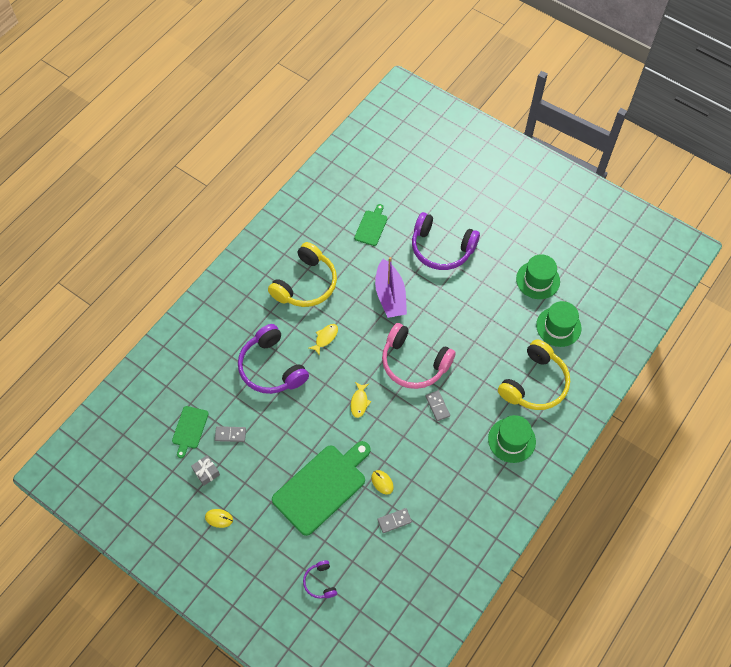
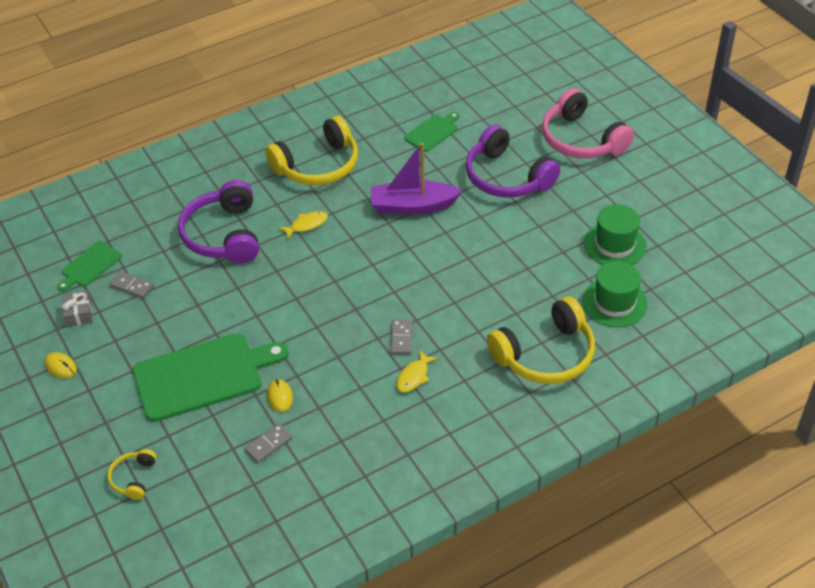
camera: 25 degrees right, 15 degrees down
purple headphones [303,560,337,598] -> yellow headphones [107,449,157,500]
yellow fish [351,382,371,418] -> yellow fish moved to [396,350,438,393]
purple boat [375,257,407,318] -> purple boat turned 75 degrees clockwise [371,143,462,215]
grey domino [378,508,412,533] -> grey domino turned 45 degrees counterclockwise [244,423,293,463]
pink headphones [382,323,456,389] -> pink headphones moved to [542,88,634,158]
green hat [488,415,536,463] -> none

